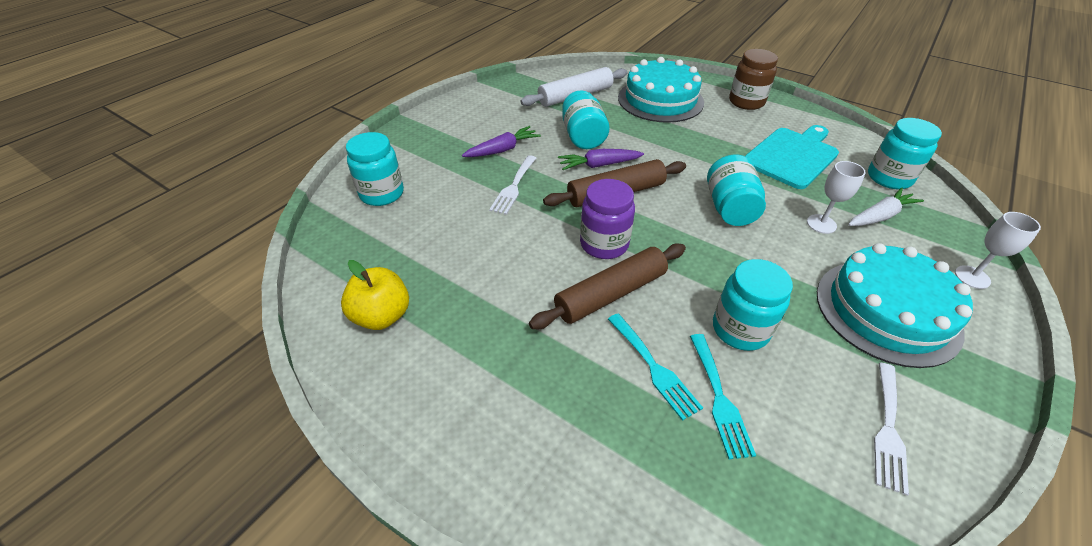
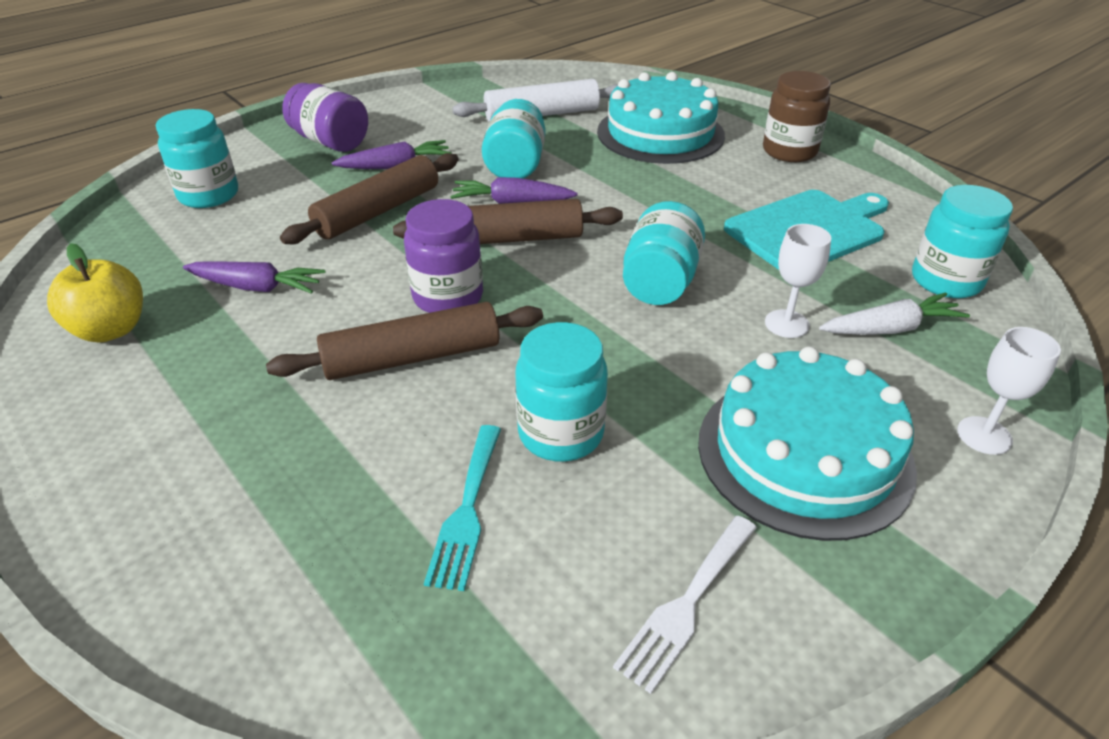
camera: 15 degrees right, 5 degrees down
white fork [489,155,536,215] -> brown rolling pin [280,153,459,244]
turquoise fork [608,313,703,421] -> none
none -> purple carrot [183,261,325,294]
none -> purple jar [282,83,368,152]

